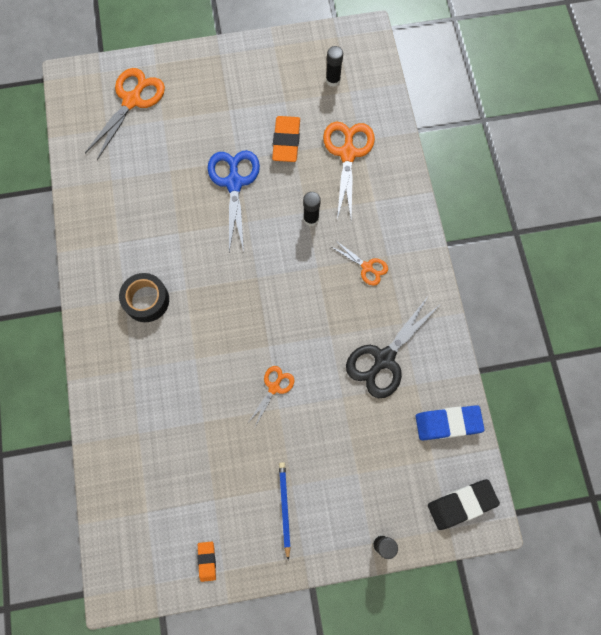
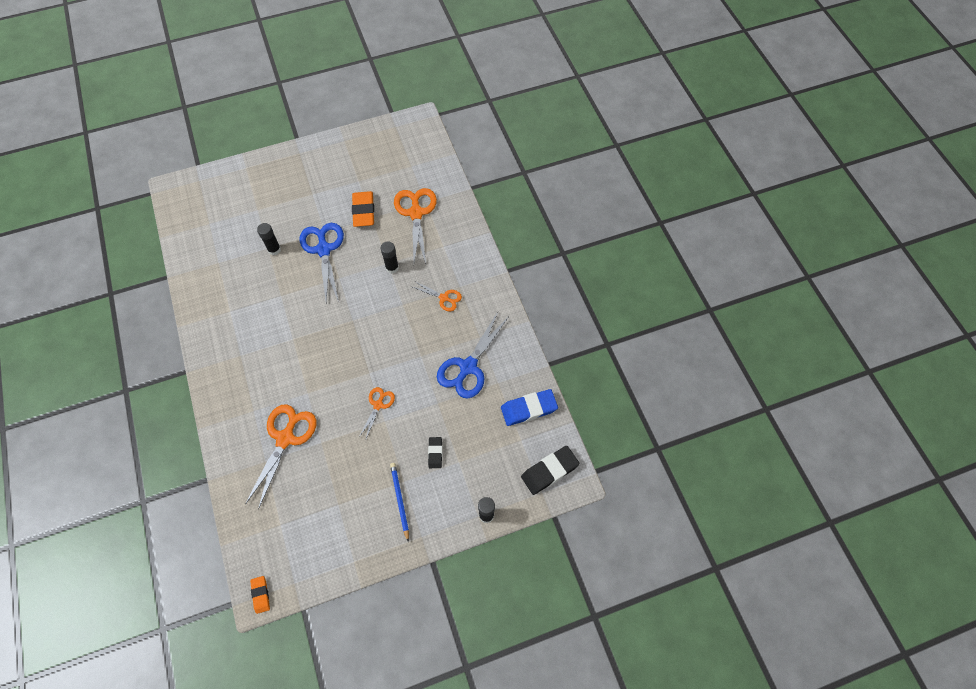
camera: 10 degrees left, 10 degrees down
orange scissors [85,68,165,160] -> orange scissors moved to [245,405,317,510]
black tape [119,273,169,322] -> none
orange eraser [198,542,216,582] -> orange eraser moved to [250,576,270,614]
black glue stick [326,46,343,87] -> black glue stick moved to [257,223,281,255]
black scissors [346,295,440,398] -> blue scissors [437,312,508,399]
none -> black eraser [428,437,442,468]

